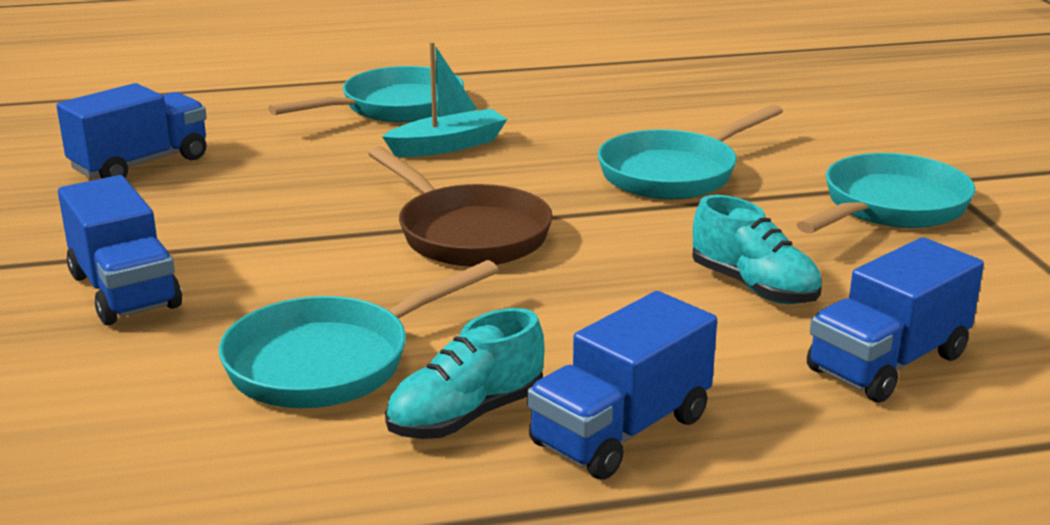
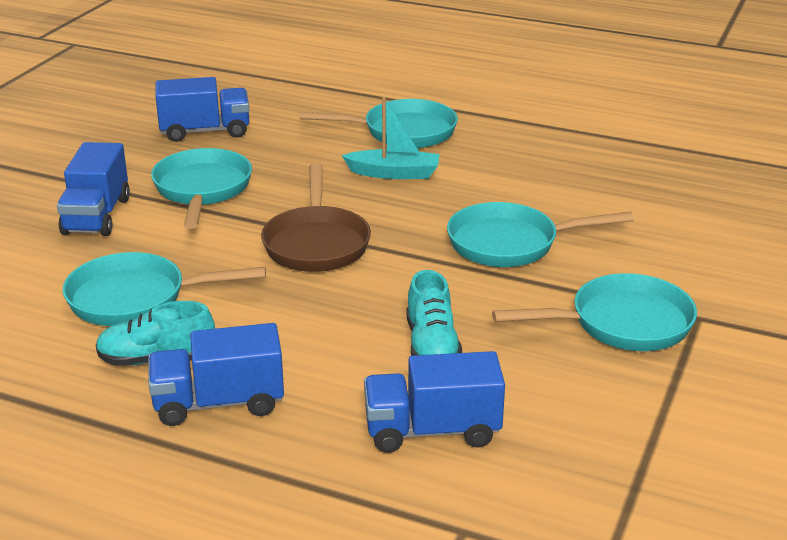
camera: 35 degrees right, 5 degrees up
none -> turquoise pan [151,148,252,229]

